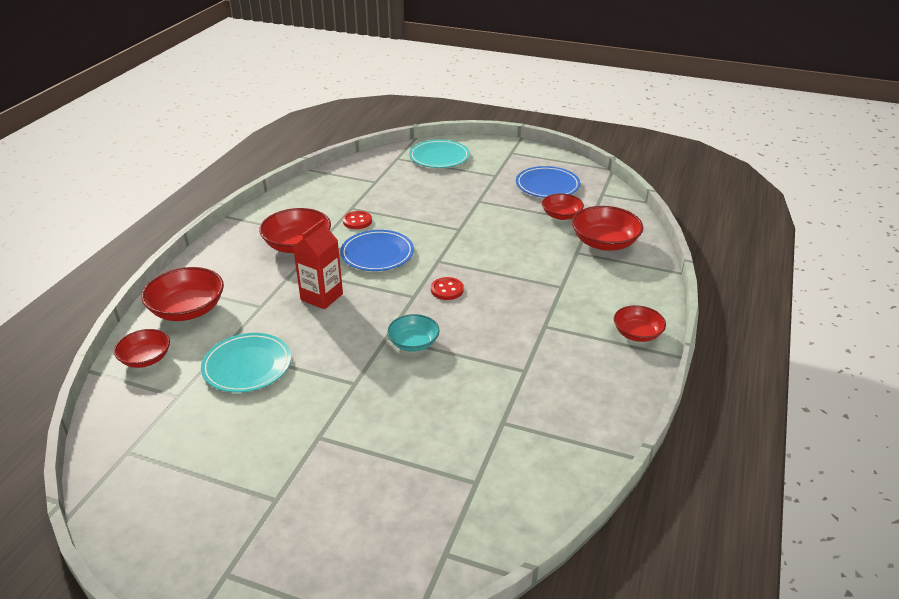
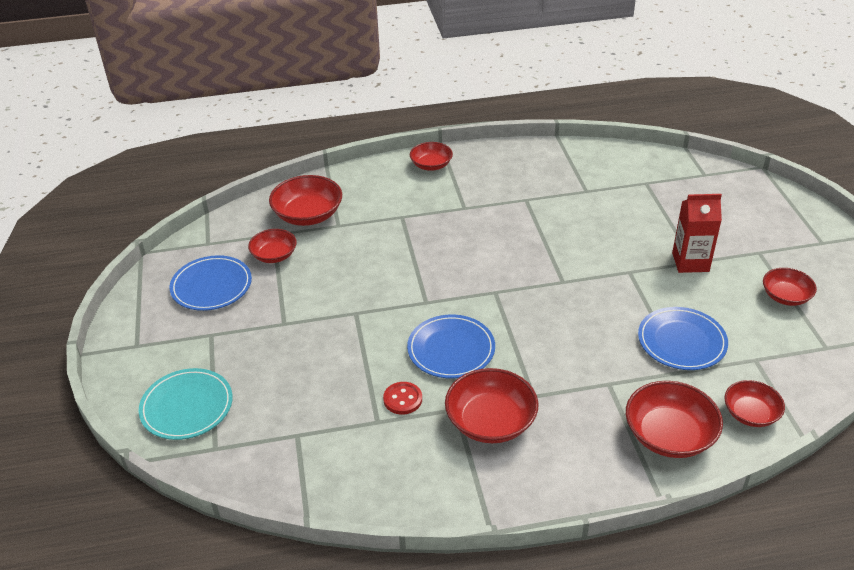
camera: 120 degrees left, 5 degrees up
turquoise plate [201,333,291,393] -> blue plate [638,307,728,370]
red carton [293,219,343,309] -> red carton moved to [672,194,722,273]
turquoise bowl [387,314,440,352] -> none
red button [431,277,464,300] -> none
none -> red bowl [763,268,817,306]

